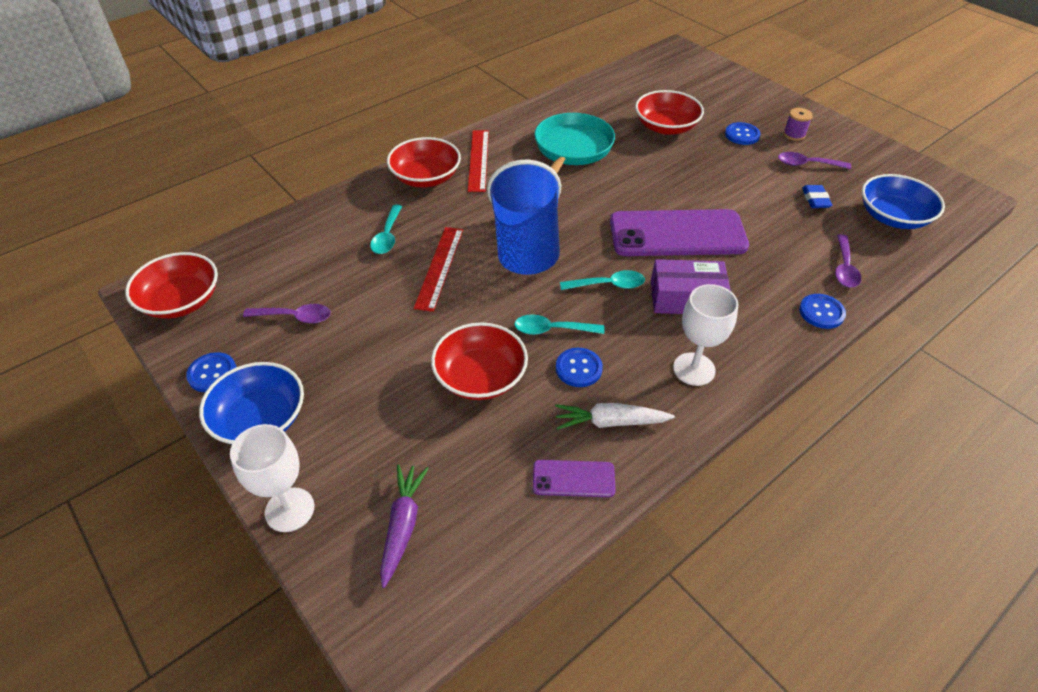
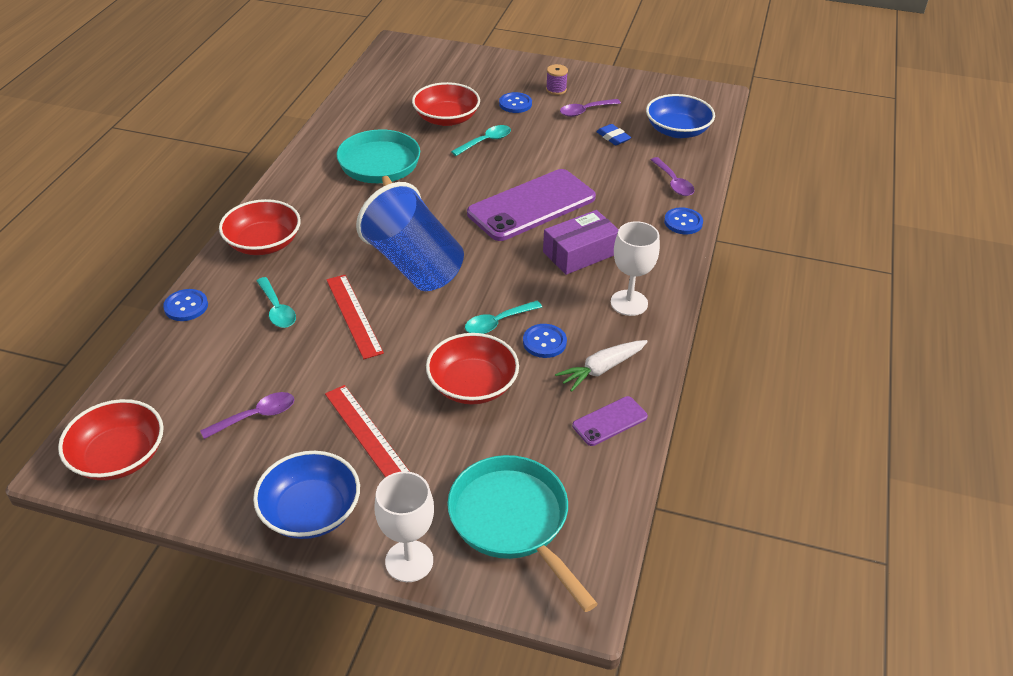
camera: 35 degrees left, 5 degrees down
blue button [186,352,236,392] -> blue button moved to [163,289,208,321]
purple carrot [380,464,429,588] -> turquoise pan [447,455,598,612]
red ruler [468,130,489,192] -> red ruler moved to [325,385,410,478]
turquoise spoon [560,270,645,290] -> turquoise spoon moved to [451,125,511,156]

